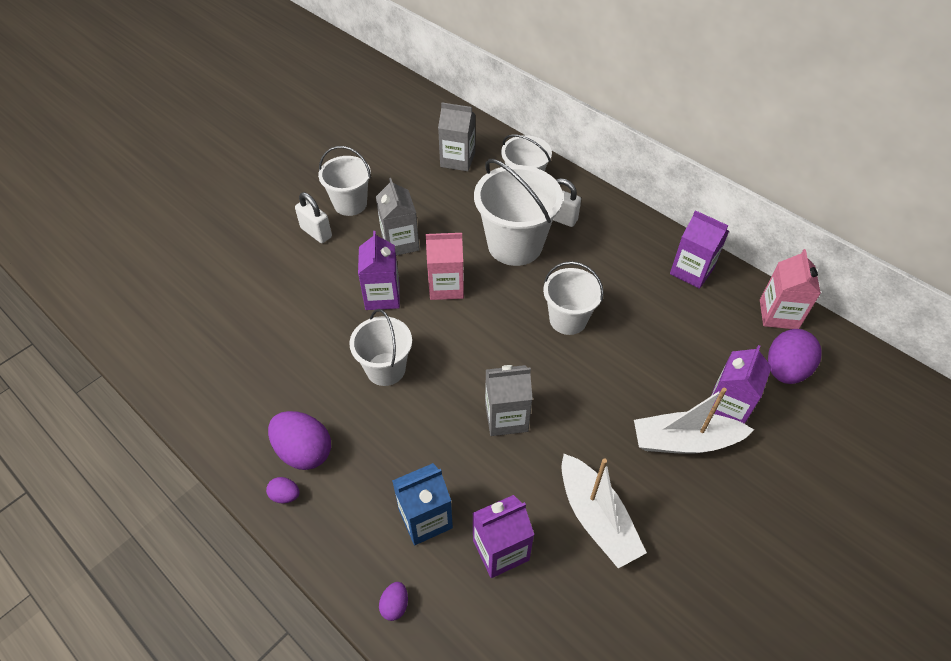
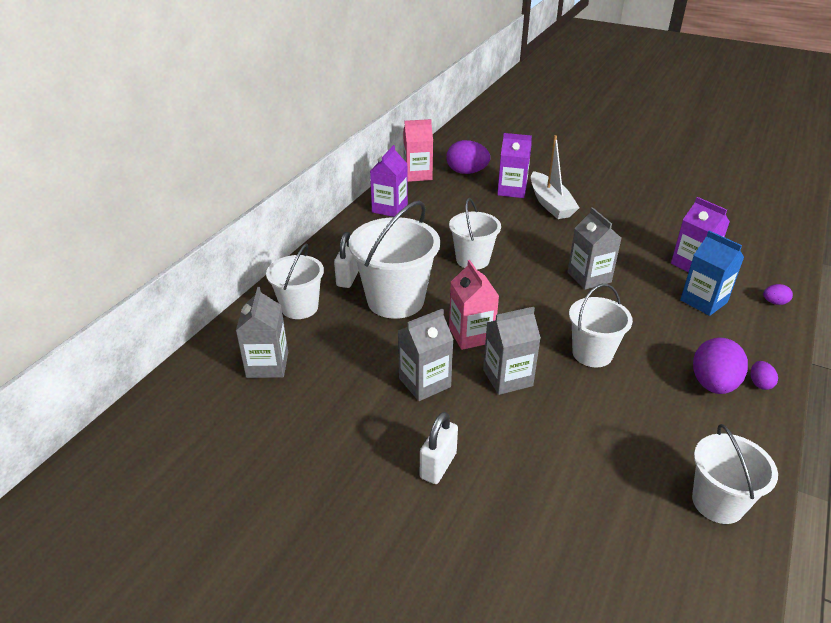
camera: 105 degrees left, 15 degrees down
white bucket [318,146,371,216] -> white bucket moved to [692,424,778,524]
purple carton [358,231,400,310] -> grey carton [483,306,541,395]
white boat [561,454,647,568] -> none

